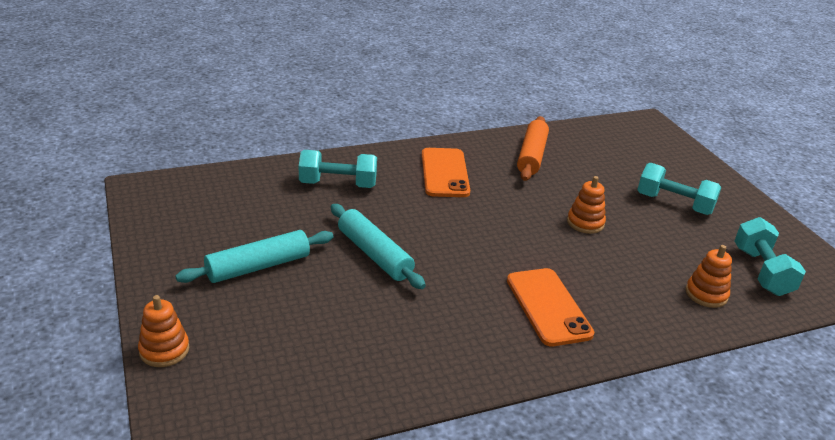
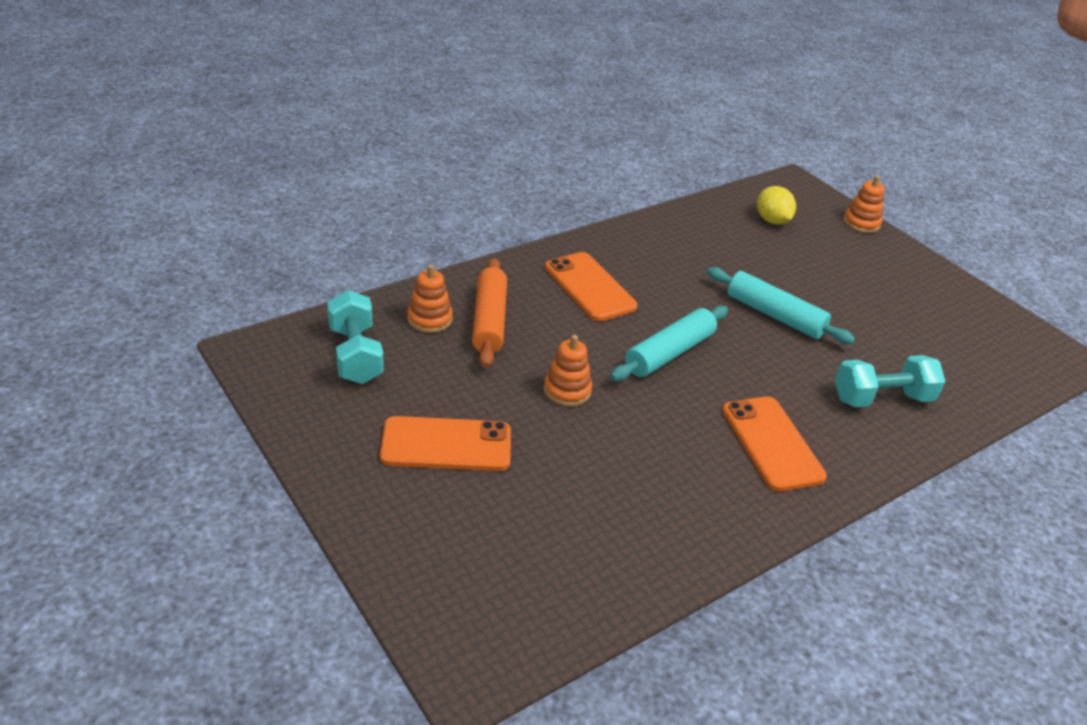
camera: 165 degrees right, 5 degrees up
turquoise rolling pin [175,230,333,283] -> turquoise rolling pin moved to [610,306,728,381]
orange rolling pin [517,116,549,181] -> orange rolling pin moved to [472,258,507,368]
turquoise dumbbell [637,163,722,215] -> orange phone [380,416,511,471]
none -> yellow lemon [757,186,796,225]

